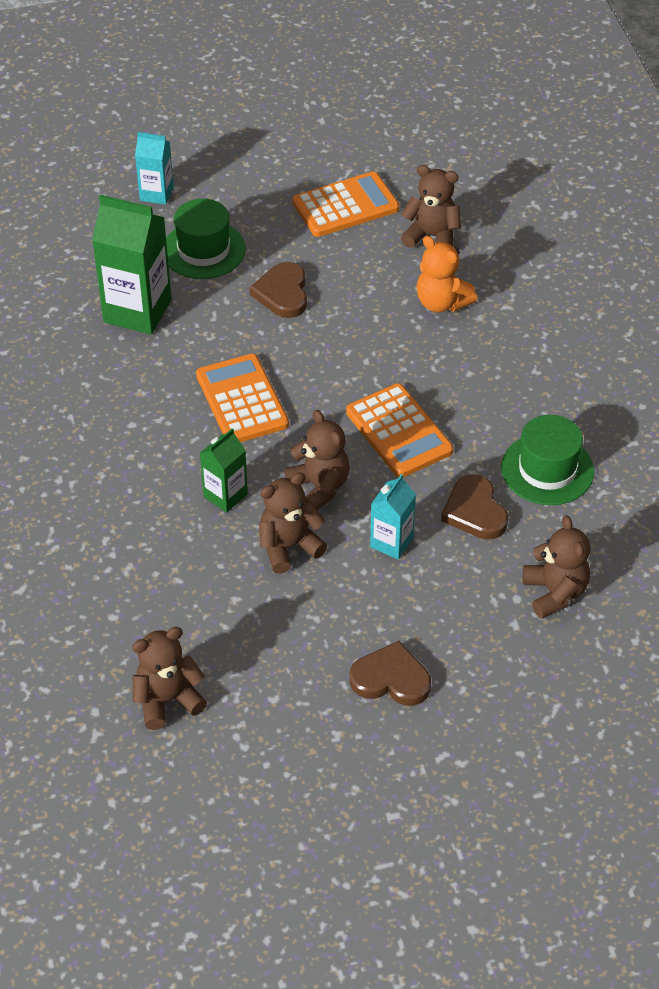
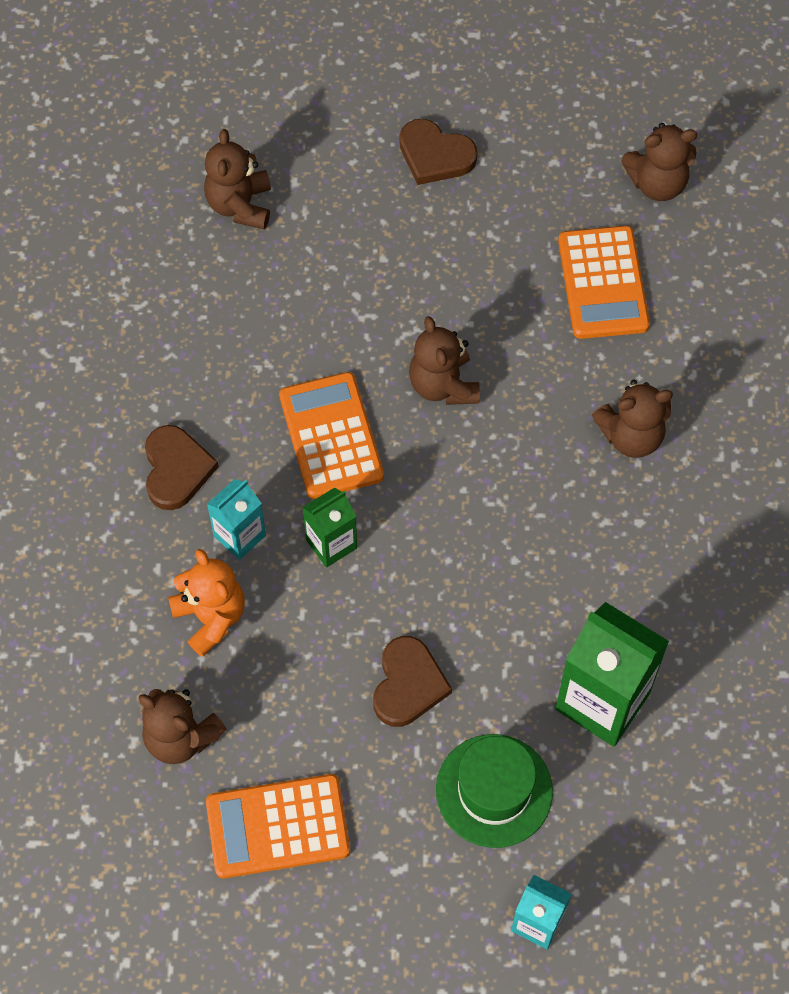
camera: 165 degrees left, 15 degrees up
orange calculator [196,354,289,442] -> orange calculator moved to [558,226,650,339]
green carton [200,428,248,513] -> green carton moved to [302,487,357,568]
brown teddy bear [259,472,327,574] -> brown teddy bear moved to [592,380,673,458]
turquoise carton [370,474,416,559] -> turquoise carton moved to [207,479,266,560]
brown heart [441,474,508,540] -> brown heart moved to [145,425,219,510]
green hat [501,415,594,505] -> none

